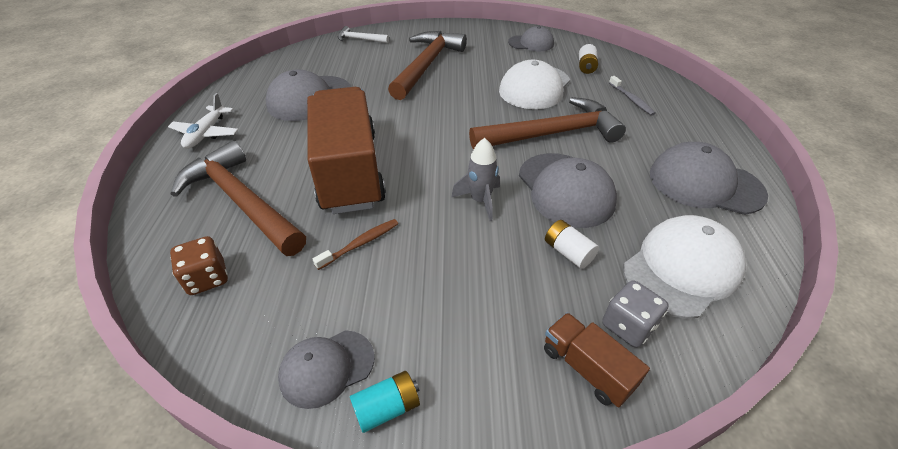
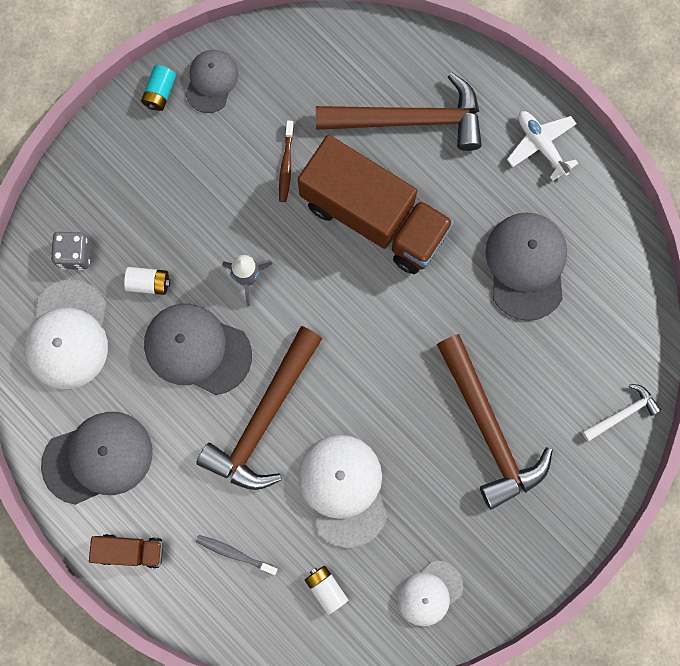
camera: 135 degrees right, 35 degrees up
brown dice [170,236,228,295] -> none
grey cap [508,26,554,51] -> white cap [397,561,463,626]
brown truck [544,313,650,407] -> brown truck moved to [89,534,163,568]

